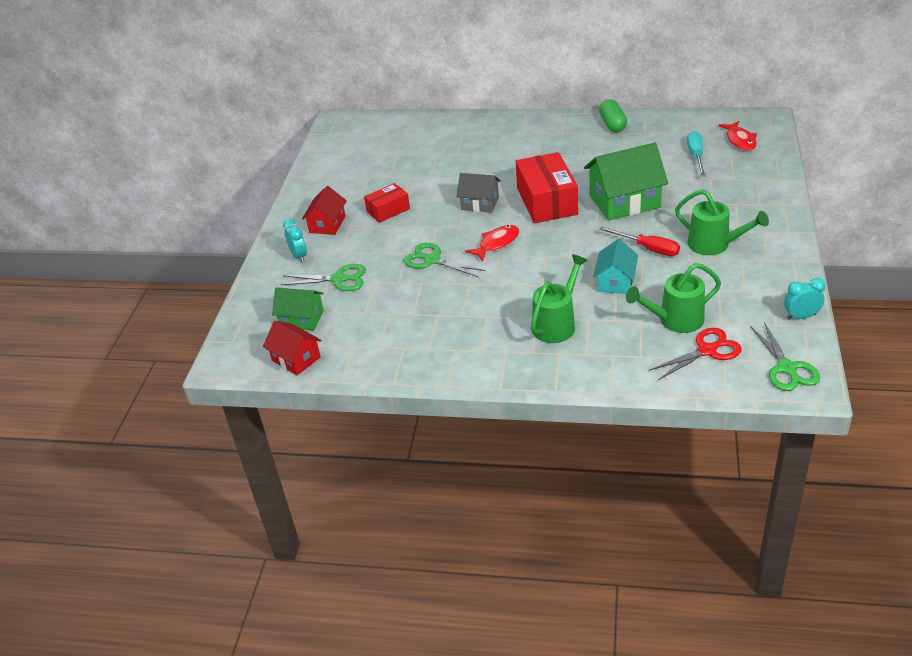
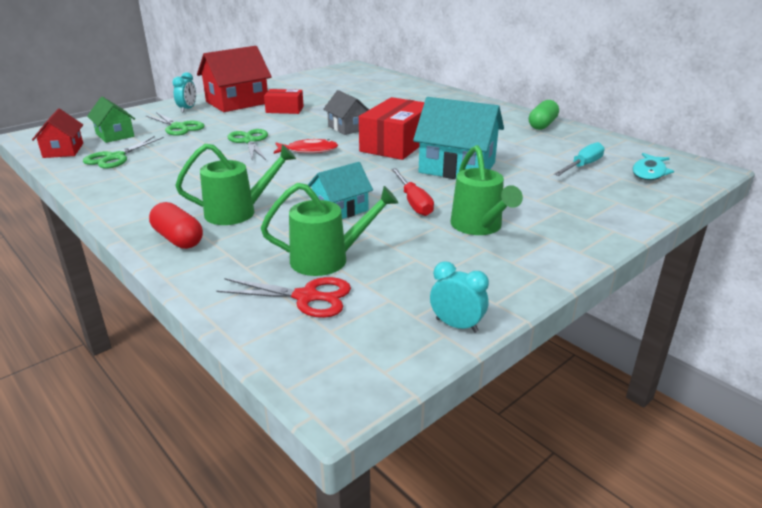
camera: 35 degrees right, 10 degrees down
red house [302,186,347,235] -> red house [197,46,272,112], size x1.71
green house [584,143,668,221] -> turquoise house [413,97,504,179]
green watering can [626,263,721,333] -> green watering can turned 150 degrees clockwise [261,183,398,276]
red fish [718,121,757,151] -> turquoise fish [633,153,674,180]
green scissors [750,322,820,391] -> green scissors moved to [83,136,164,169]
none -> red capsule [149,202,203,249]

